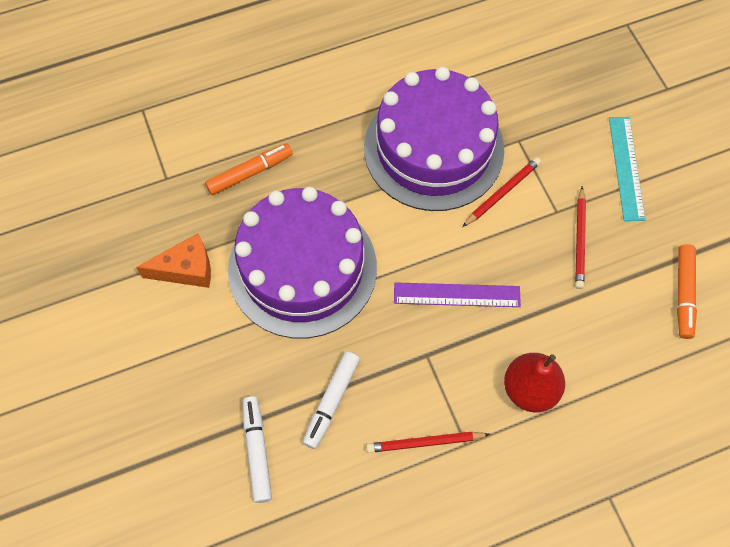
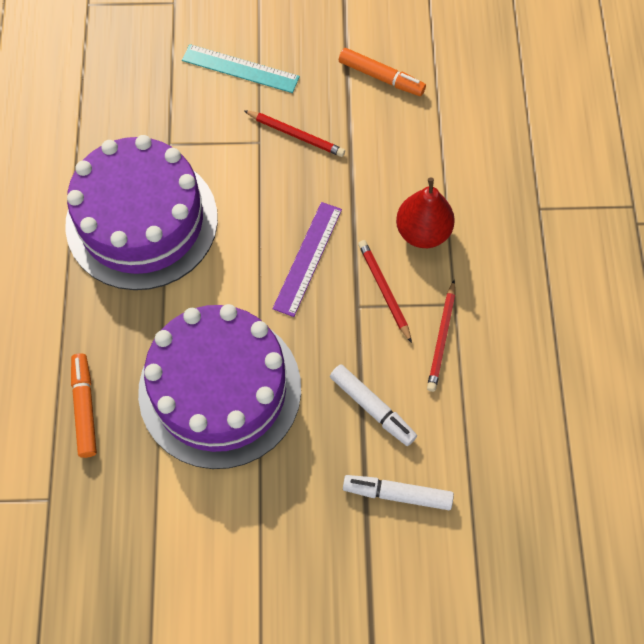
camera: 70 degrees left, 0 degrees up
orange cheese [136,233,211,288] -> none
red pencil [462,157,541,227] -> red pencil moved to [358,240,412,343]

